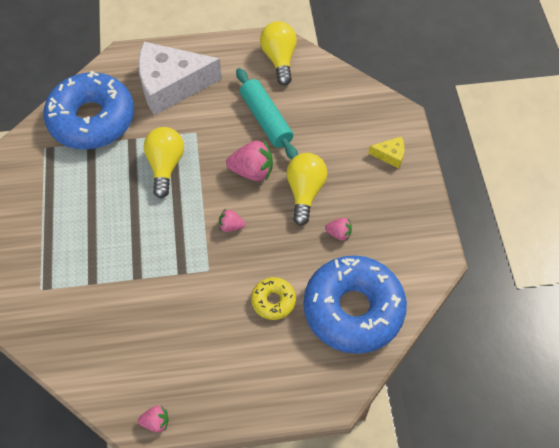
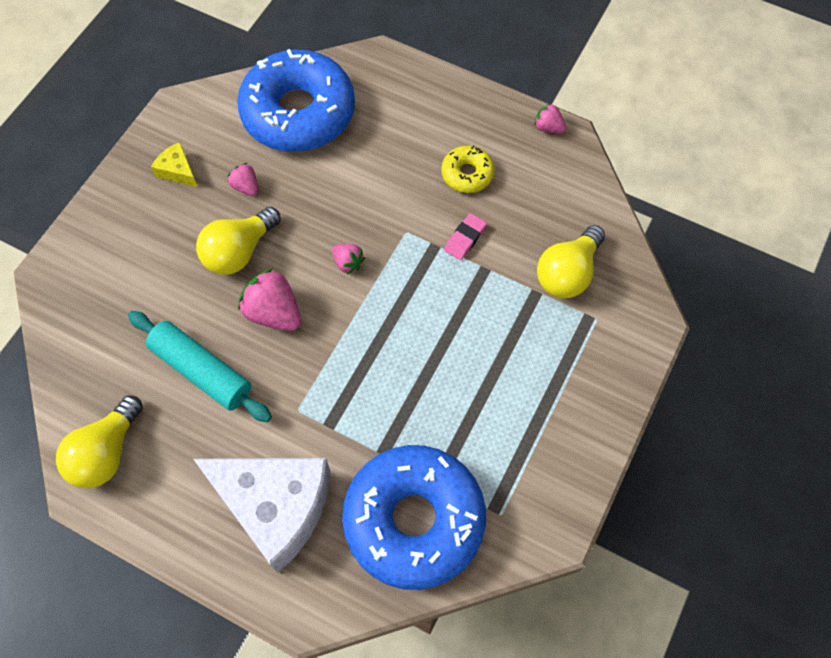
camera: 145 degrees left, 5 degrees up
yellow light bulb [144,127,184,198] -> yellow light bulb moved to [537,225,605,298]
turquoise rolling pin [236,68,298,159] -> turquoise rolling pin turned 60 degrees counterclockwise [128,311,272,422]
yellow donut [251,277,296,320] -> yellow donut moved to [441,145,495,193]
yellow cheese [368,136,405,169] -> yellow cheese moved to [151,142,198,187]
none -> pink eraser [444,213,487,260]

